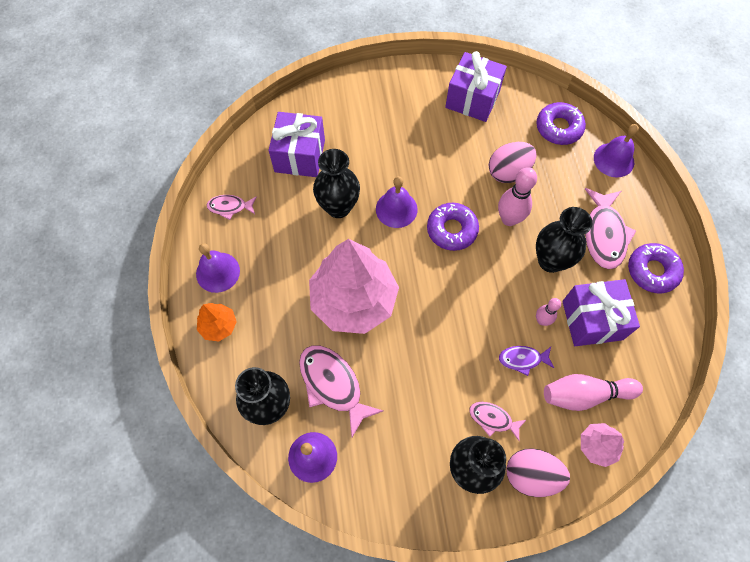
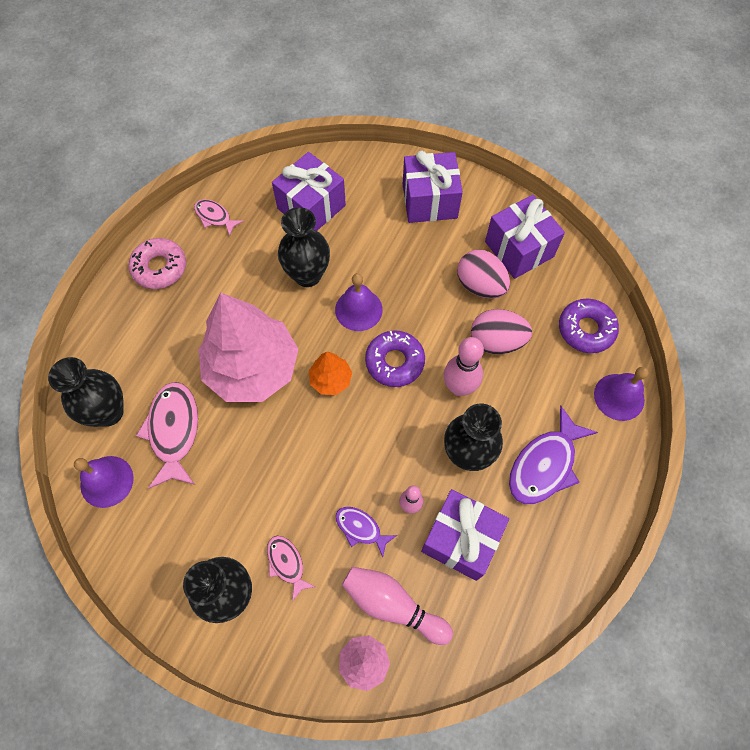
camera: 35 degrees right, 0 degrees up
purple bell [196,243,240,293] -> pink donut [129,238,186,289]
orange tree [197,303,237,341] -> orange tree moved to [309,352,352,395]
pink egg [507,448,570,497] -> pink egg moved to [457,250,510,298]
pink fish [585,188,636,269] -> purple fish [509,406,598,504]
purple donut [628,243,684,293] -> none
none -> purple gift [403,150,463,223]

